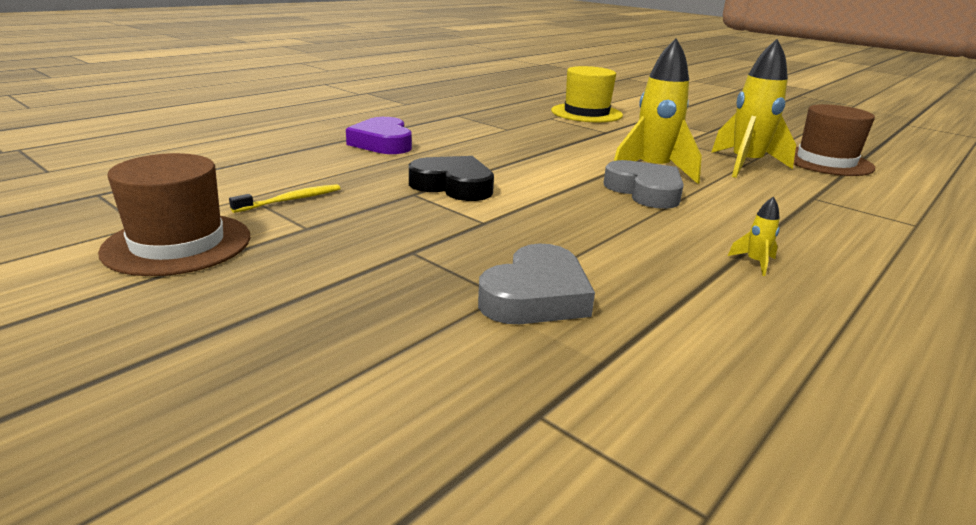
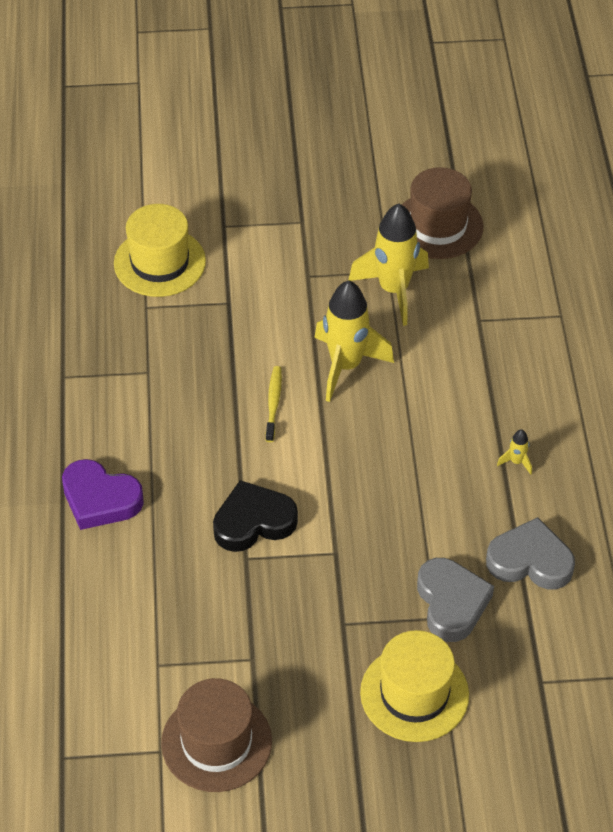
camera: 45 degrees left, 25 degrees up
yellow toothbrush [229,184,340,213] -> yellow toothbrush moved to [265,366,282,442]
grey heart [604,160,684,209] -> grey heart moved to [486,517,575,589]
none -> yellow hat [360,630,469,742]

